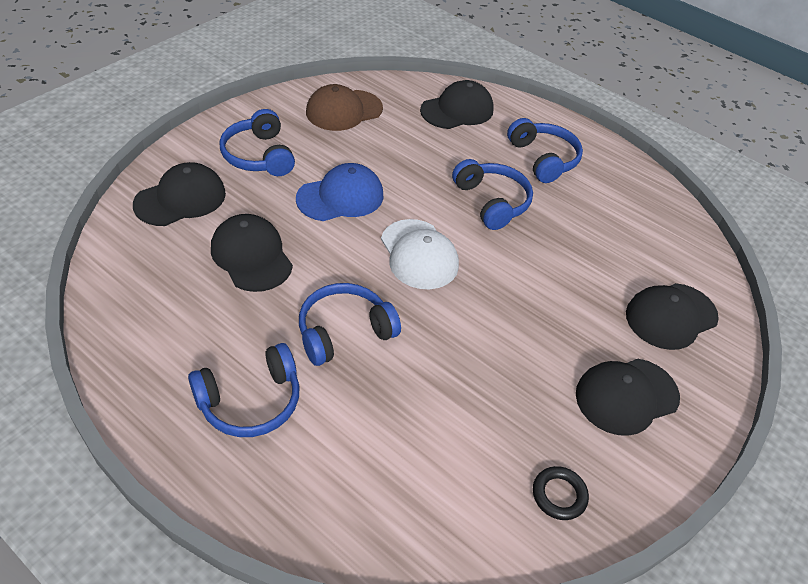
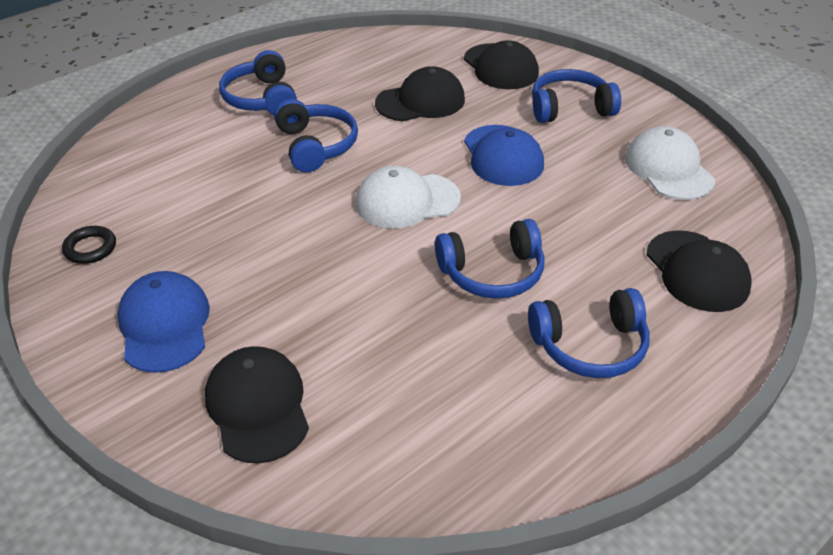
camera: 105 degrees right, 5 degrees down
brown cap [306,84,383,131] -> white cap [625,126,715,200]
black cap [576,359,680,436] -> blue cap [117,271,210,373]

